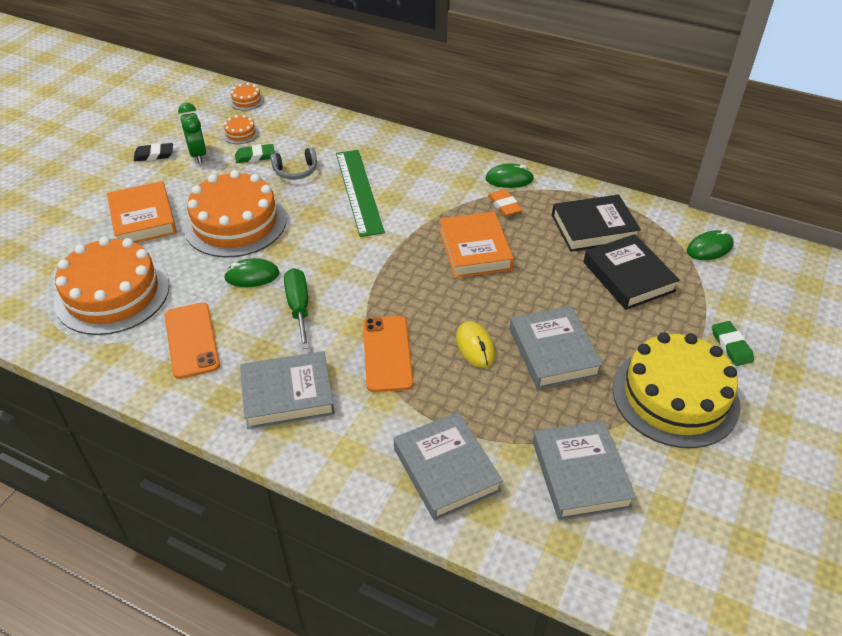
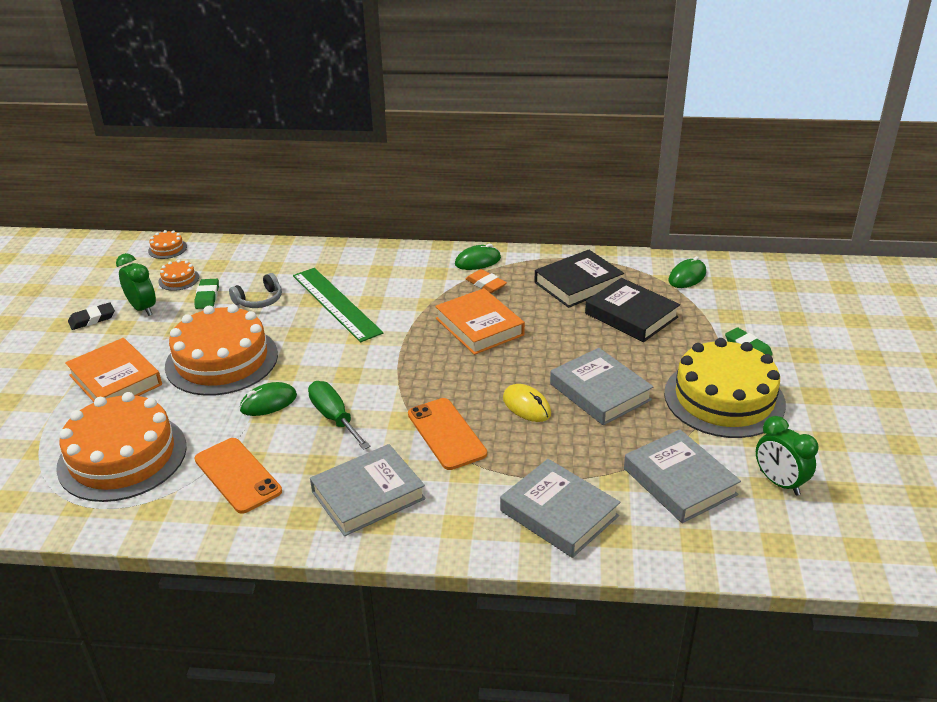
camera: 20 degrees left, 10 degrees down
green eraser [235,144,275,163] -> green eraser turned 60 degrees counterclockwise [194,279,219,309]
none -> green clock [756,416,818,496]

